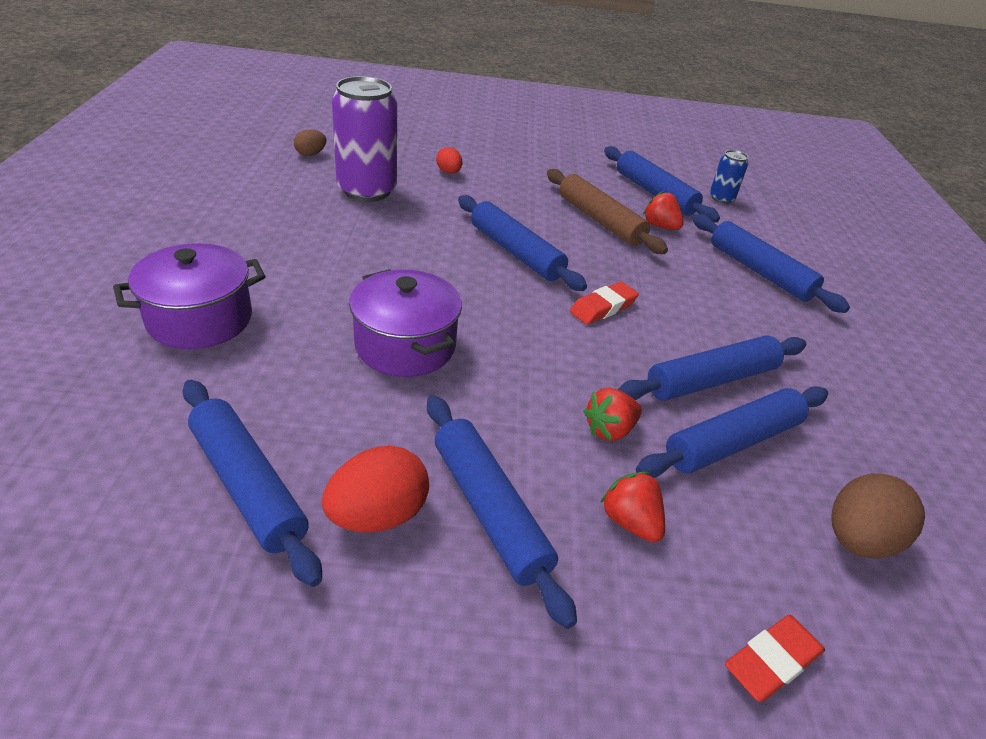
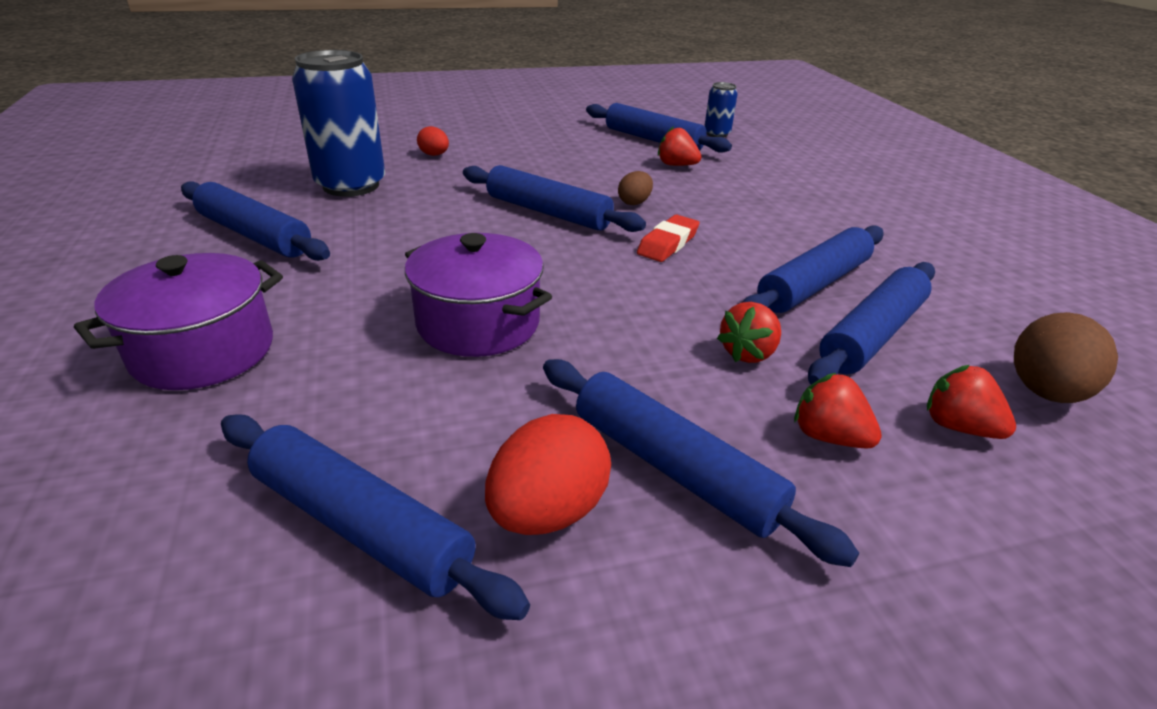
camera: 15 degrees left, 5 degrees down
brown egg [294,129,326,156] -> brown egg moved to [618,171,653,205]
purple can [332,76,397,202] -> blue can [292,50,385,197]
brown rolling pin [547,169,668,254] -> none
blue rolling pin [692,214,850,313] -> blue rolling pin moved to [181,181,330,261]
red eraser [725,614,825,702] -> none
none -> red strawberry [927,365,1016,439]

